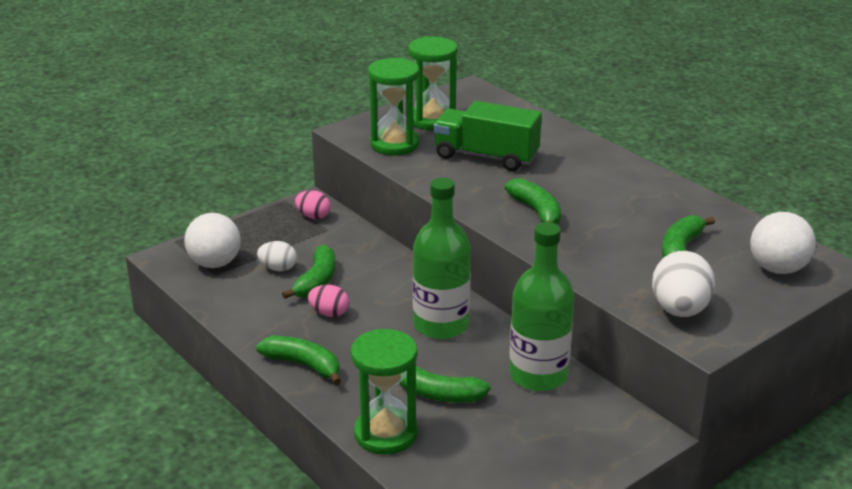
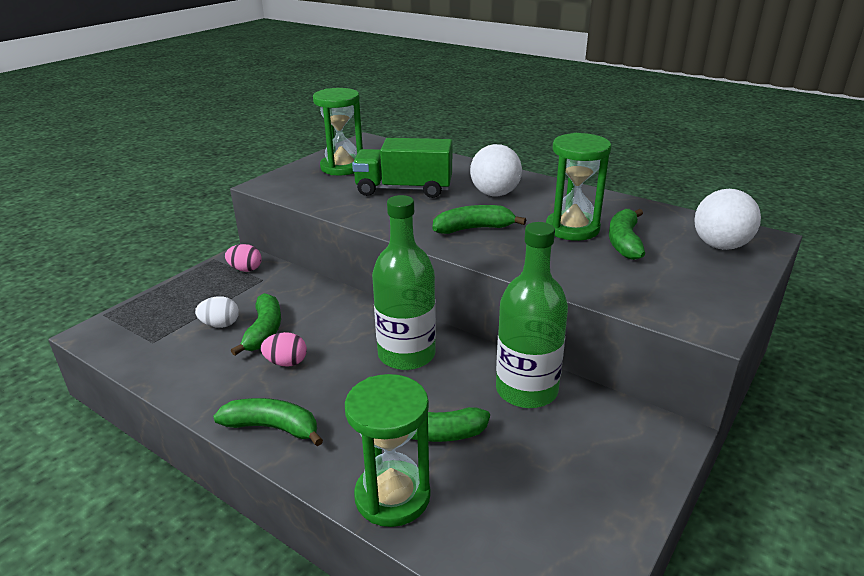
camera: 15 degrees left, 0 degrees up
white ball [184,213,241,268] -> white ball moved to [470,144,522,196]
green hourglass [368,58,420,155] -> green hourglass moved to [546,133,612,241]
green banana [504,178,561,224] -> green banana turned 60 degrees counterclockwise [432,205,526,234]
white egg [652,251,715,317] -> none

